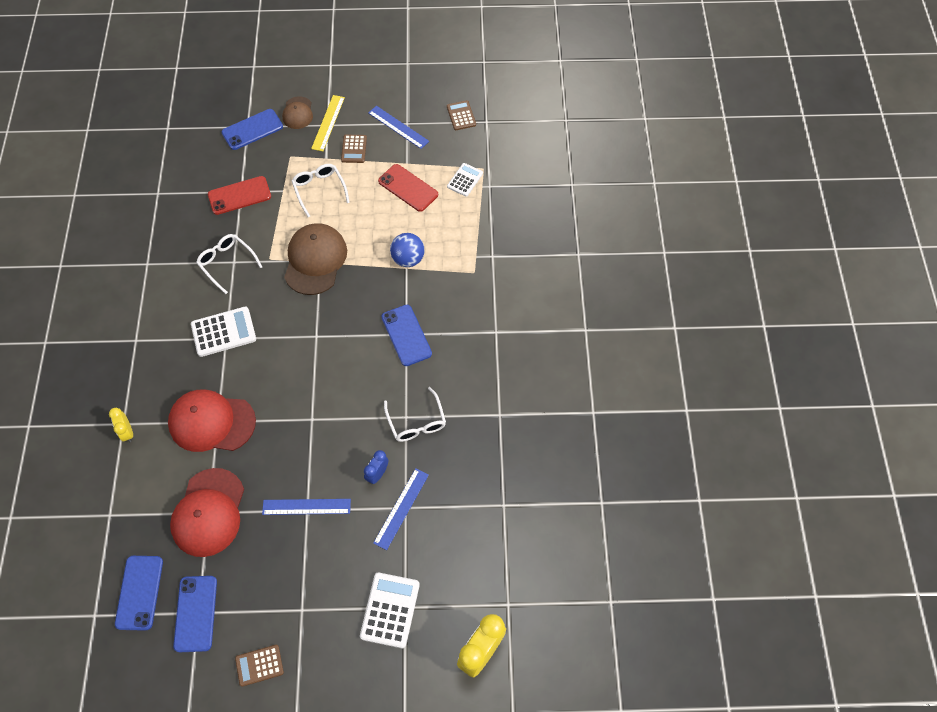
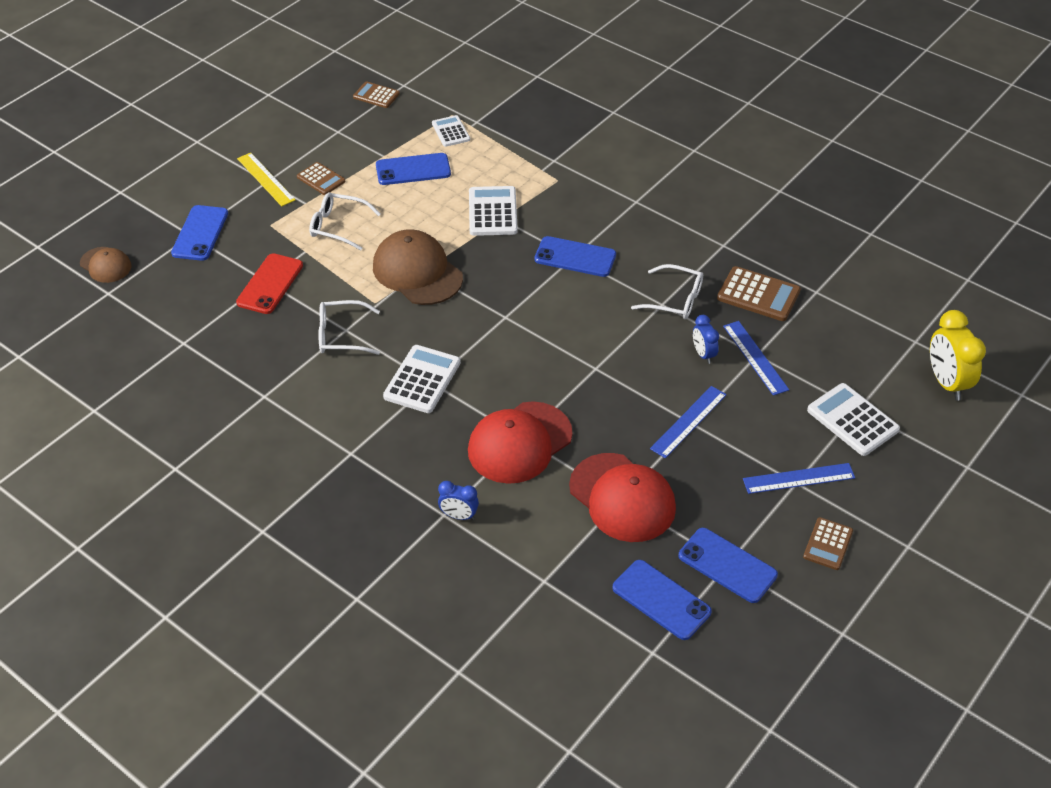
camera: 50 degrees left, 15 degrees down
yellow clock [109,408,133,442] -> blue clock [438,481,479,520]
brown cap [282,96,313,129] -> brown cap moved to [80,247,132,283]
blue ruler [368,106,429,149] -> blue ruler moved to [743,463,855,494]
red phone [378,164,438,212] -> blue phone [376,153,451,185]
blue ball [390,233,425,267] -> white calculator [469,186,518,236]
none -> brown calculator [717,266,801,321]

